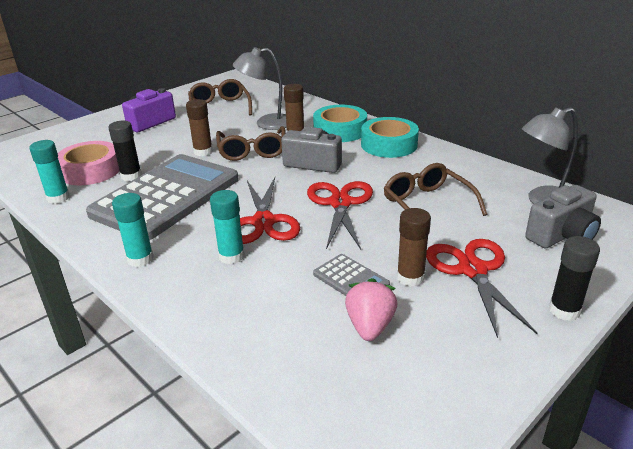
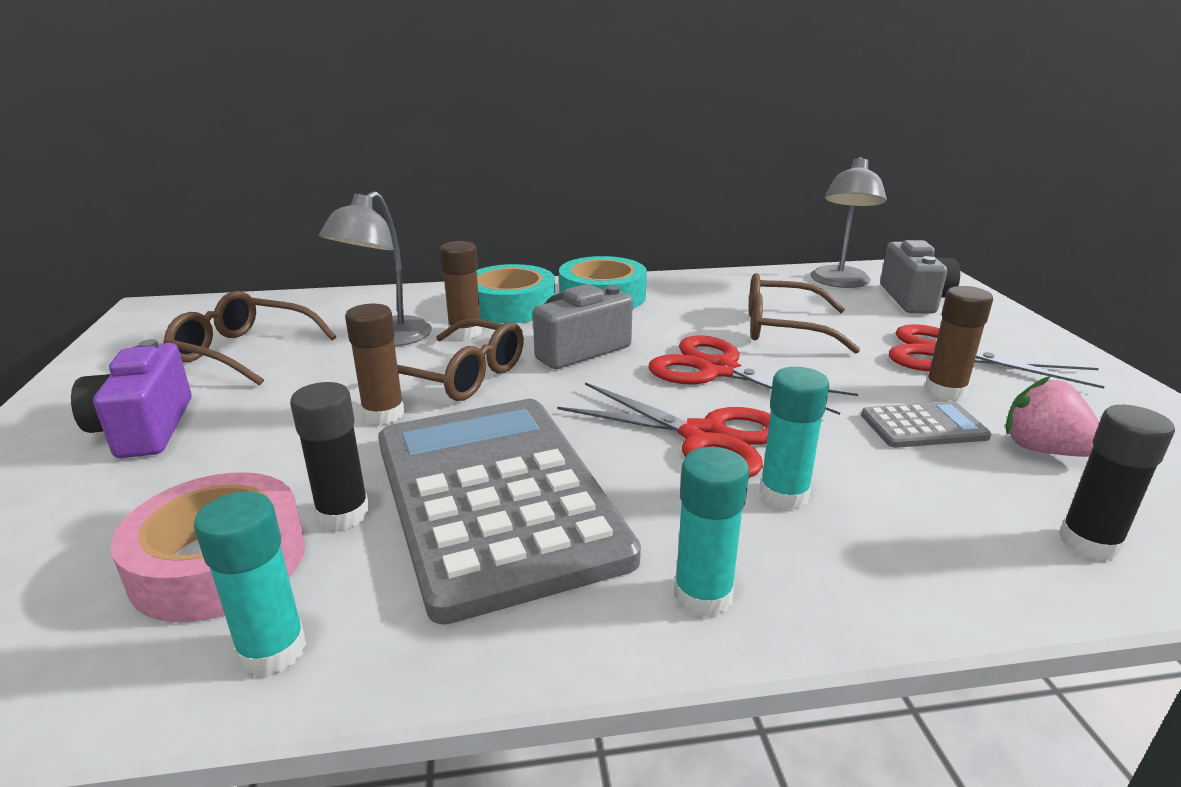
camera: 55 degrees left, 5 degrees down
black glue stick [549,236,600,321] -> black glue stick moved to [1059,405,1175,561]

